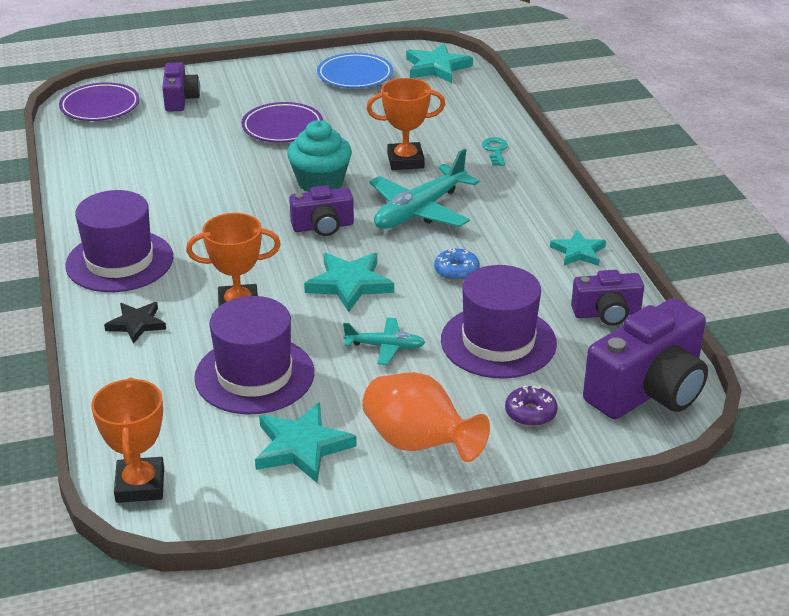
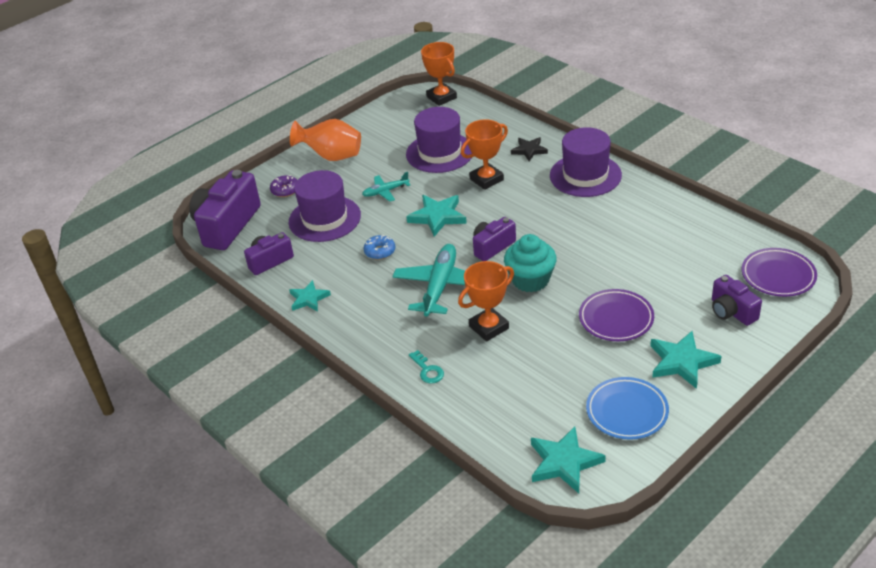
camera: 155 degrees right, 5 degrees up
turquoise star [255,402,357,483] -> turquoise star moved to [650,331,722,389]

